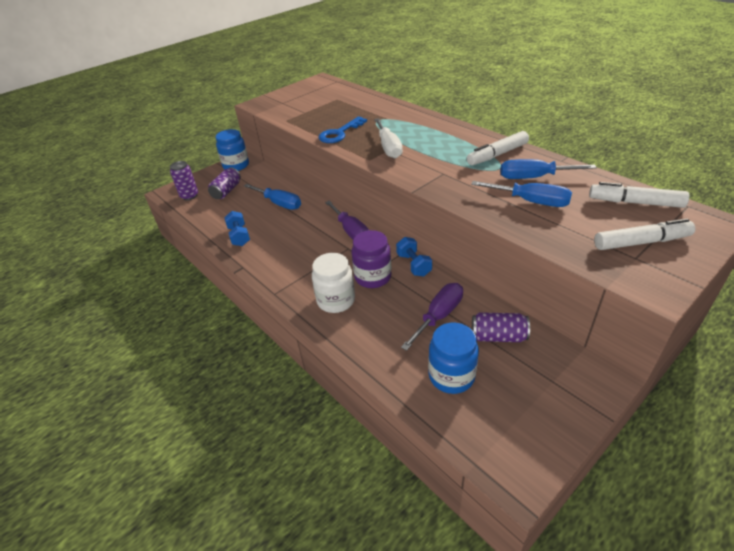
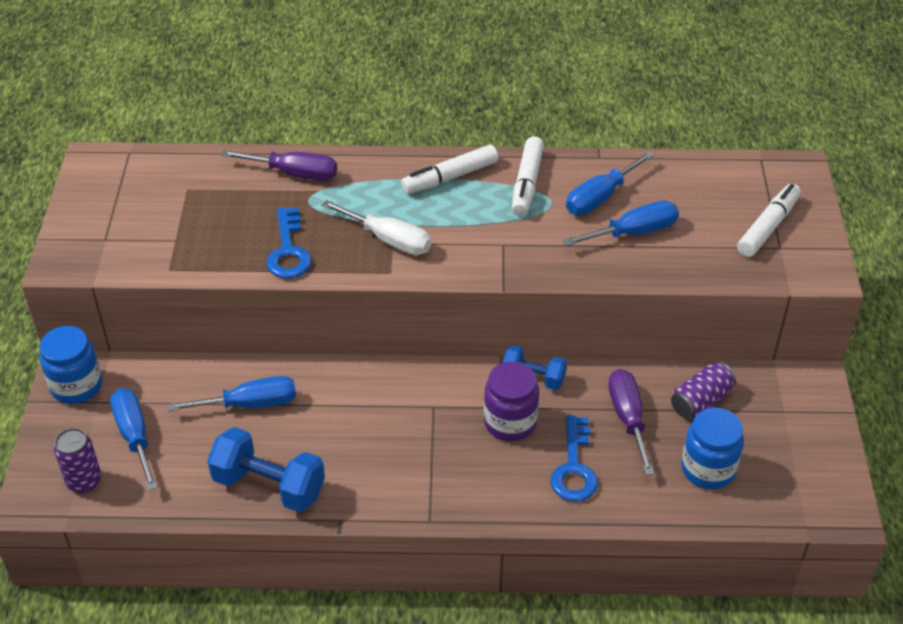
camera: 50 degrees left, 5 degrees up
purple can [208,168,241,199] -> blue screwdriver [110,388,158,491]
blue dumbbell [224,211,250,246] -> blue dumbbell [207,427,325,512], size x1.65
white jar [312,253,355,313] -> none
purple screwdriver [325,200,369,240] -> purple screwdriver moved to [221,150,337,181]
white marker [589,182,689,208] -> white marker moved to [401,145,498,194]
none -> blue key [551,415,598,502]

